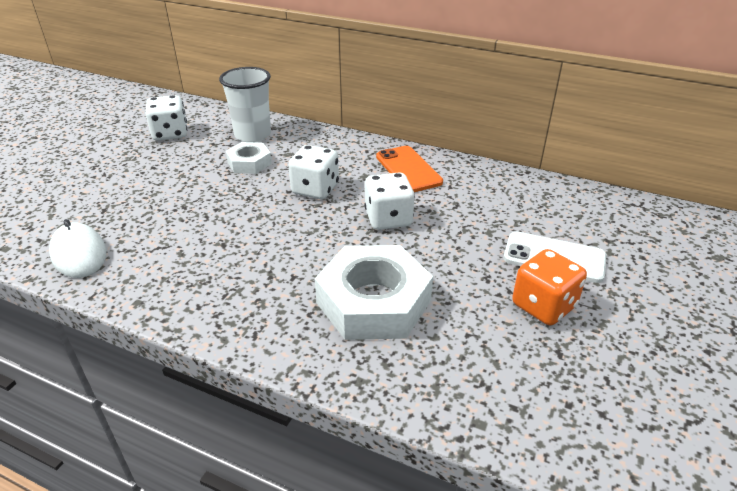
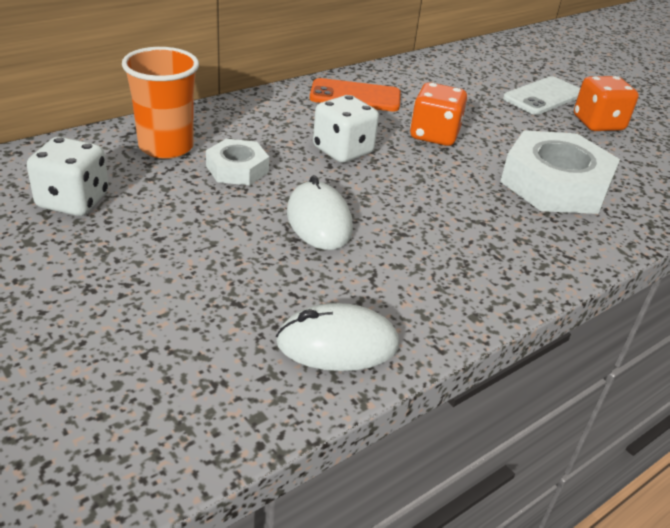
camera: 65 degrees left, 0 degrees up
white cup [219,67,271,142] -> orange cup [122,47,199,159]
white dice [364,172,415,230] -> orange dice [410,82,467,146]
none -> white mouse [287,175,353,250]

